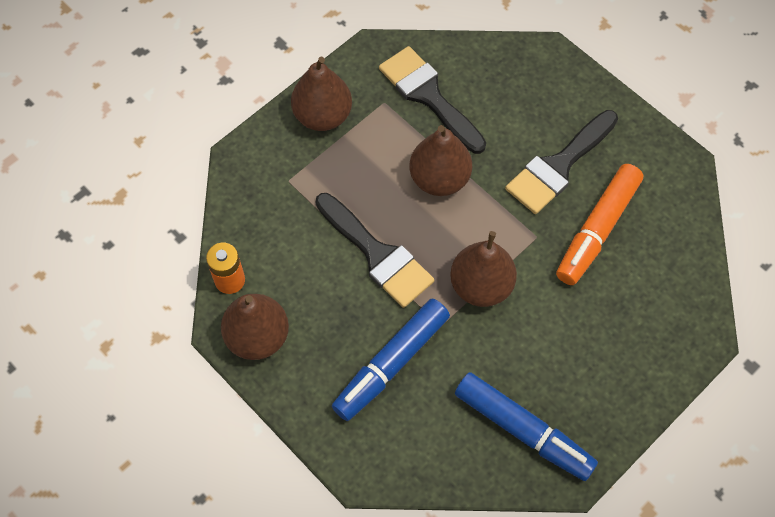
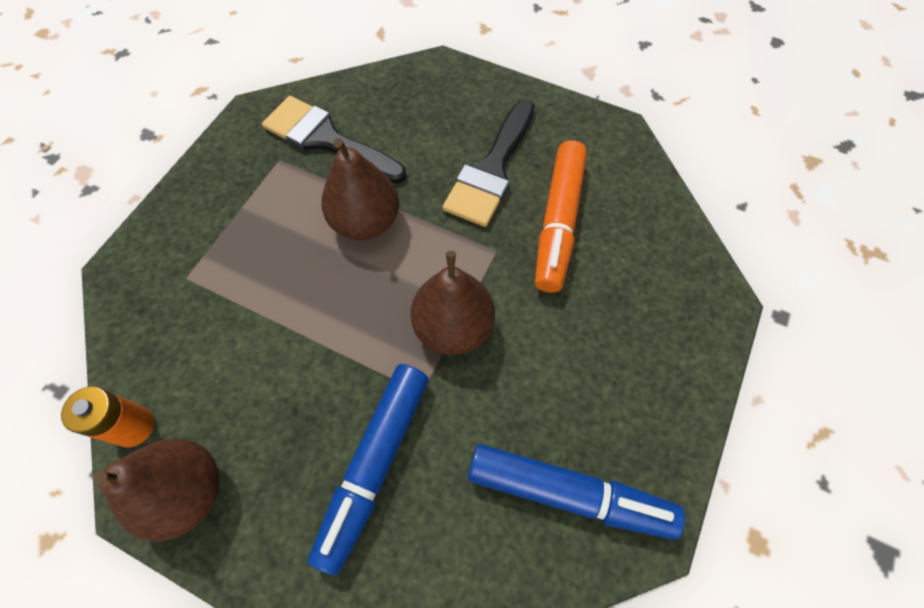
camera: 20 degrees left, 0 degrees up
brown pear [291,57,352,131] -> none
black brush [315,193,434,308] -> none

